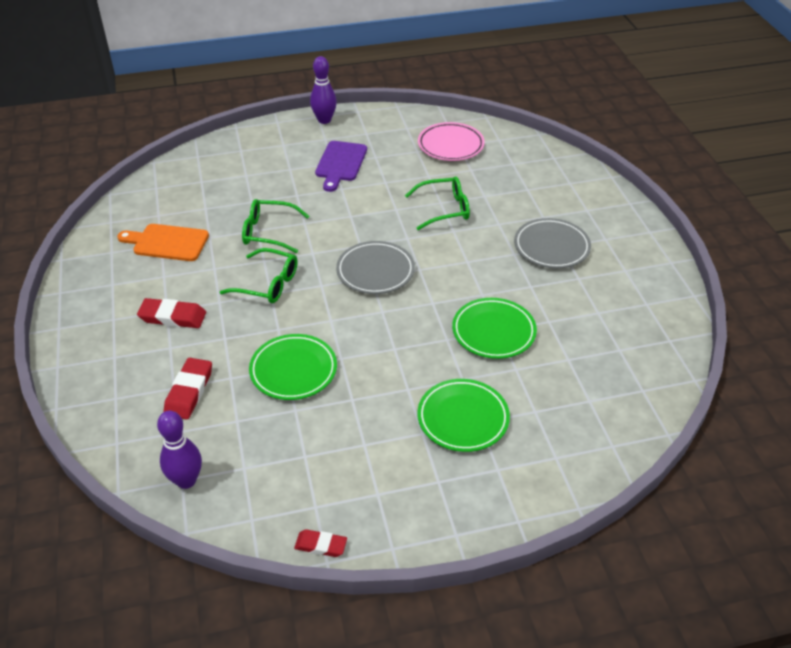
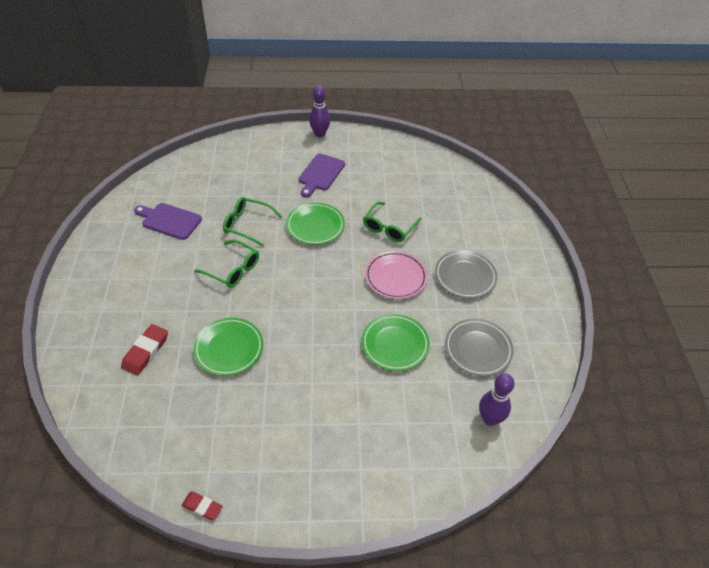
camera: 10 degrees right, 5 degrees up
orange cutting board [117,224,209,261] -> purple cutting board [134,203,202,240]
red eraser [137,298,206,328] -> none
purple bowling pin [157,411,202,489] -> purple bowling pin moved to [479,374,515,426]
grey plate [336,241,415,294] -> grey plate moved to [445,319,514,376]
green glasses [405,176,470,230] -> green glasses turned 120 degrees clockwise [363,202,422,242]
green plate [417,379,510,452] -> green plate moved to [286,203,345,245]
pink plate [418,122,485,161] -> pink plate moved to [365,251,428,299]

